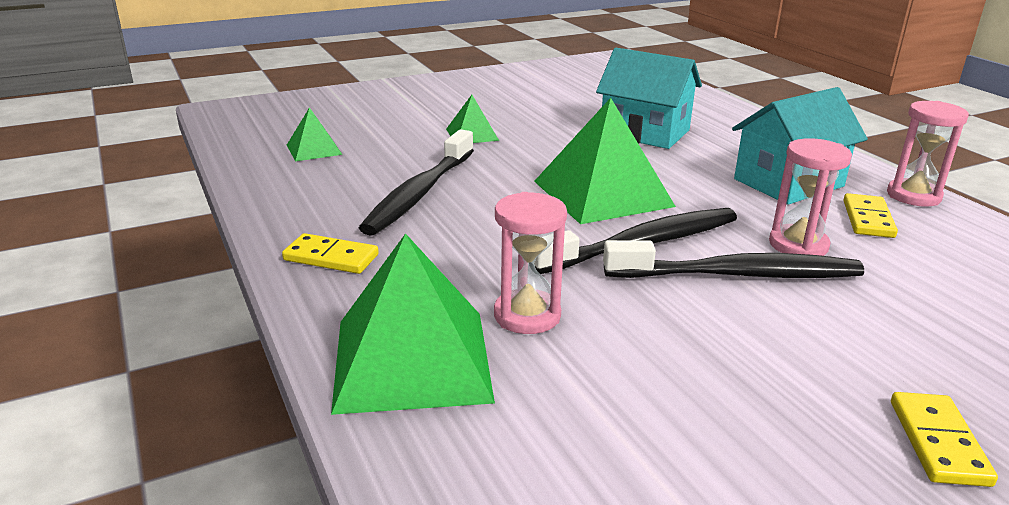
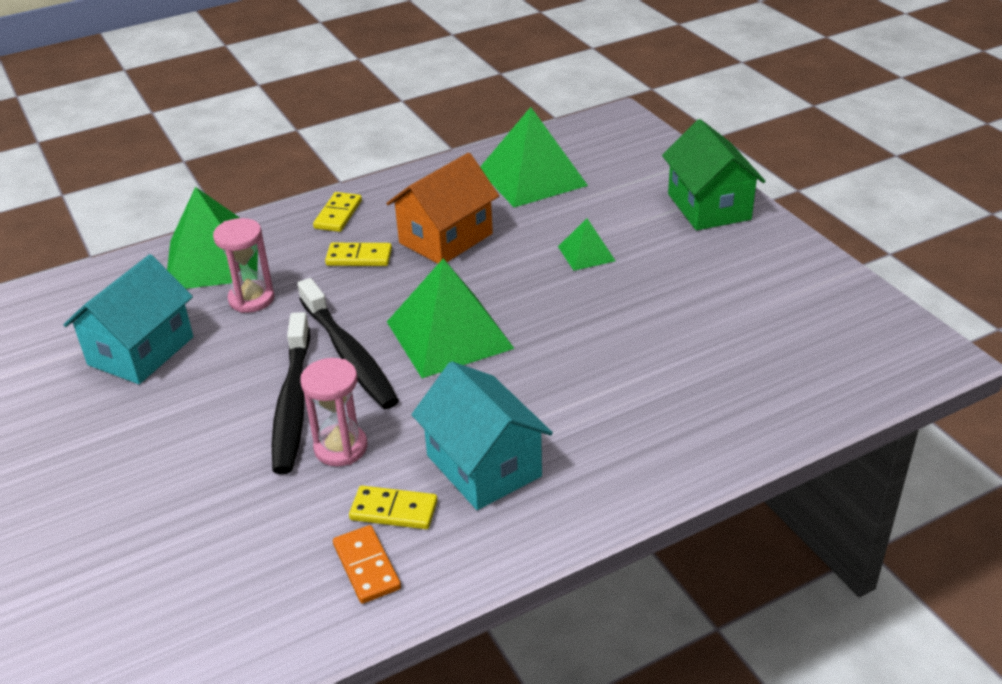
camera: 90 degrees right, 10 degrees up
green pyramid [287,107,342,161] -> green pyramid [480,107,588,207], size x2.02
black toothbrush [359,129,474,236] -> orange house [386,153,499,264]
turquoise house [596,48,702,149] -> turquoise house moved to [63,254,193,384]
pink hourglass [887,101,969,207] -> none
yellow domino [891,392,998,487] -> yellow domino moved to [325,243,392,266]
none -> orange domino [333,525,401,604]
none -> green house [662,119,766,231]

